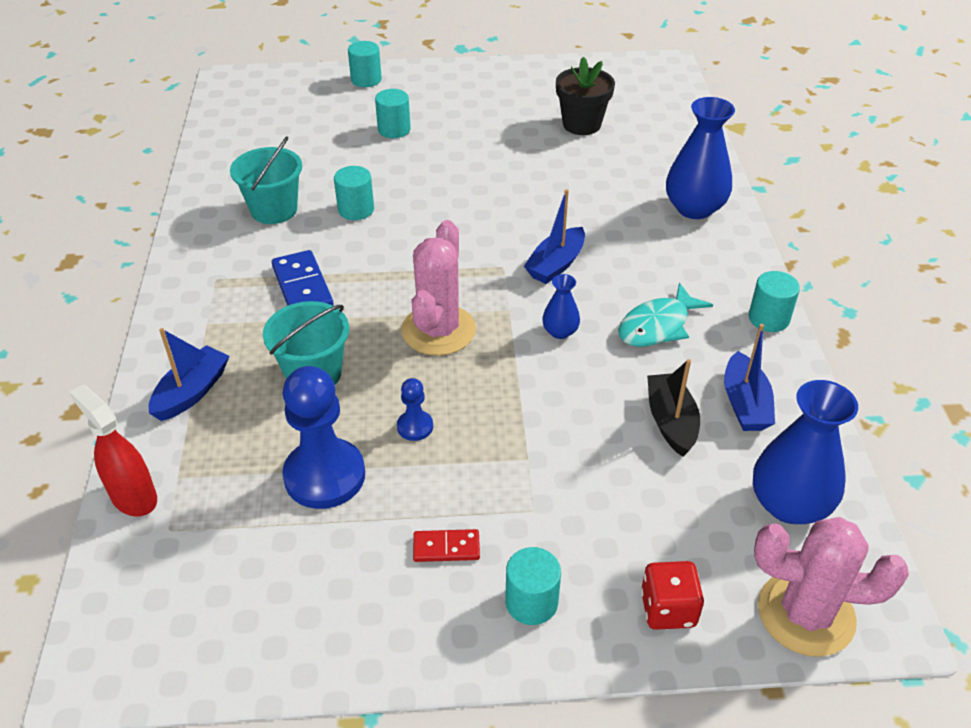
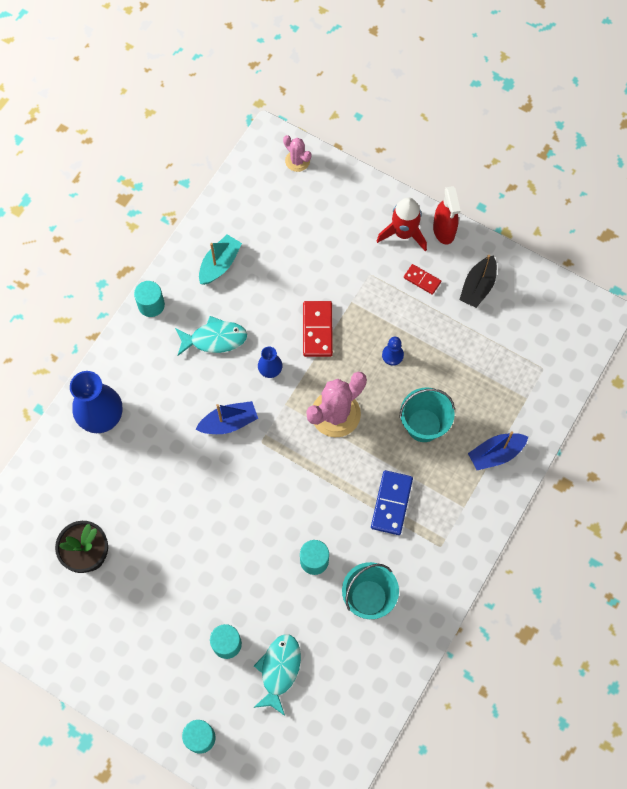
camera: 145 degrees left, 25 degrees up
red spray bottle [69,384,157,517] -> red spray bottle moved to [433,186,461,244]
blue pawn [282,366,365,509] -> none
turquoise cylinder [505,547,561,625] -> red rocket [377,198,427,252]
red dice [641,561,704,630] -> none
black boat [647,359,700,457] -> black boat moved to [460,255,497,308]
blue boat [724,324,775,431] -> turquoise boat [199,234,242,285]
blue vase [753,380,858,524] -> none
pink cactus [754,517,909,657] -> pink cactus [283,135,311,172], size x0.54
none -> turquoise fish [253,634,301,716]
none -> red domino [303,301,333,357]

